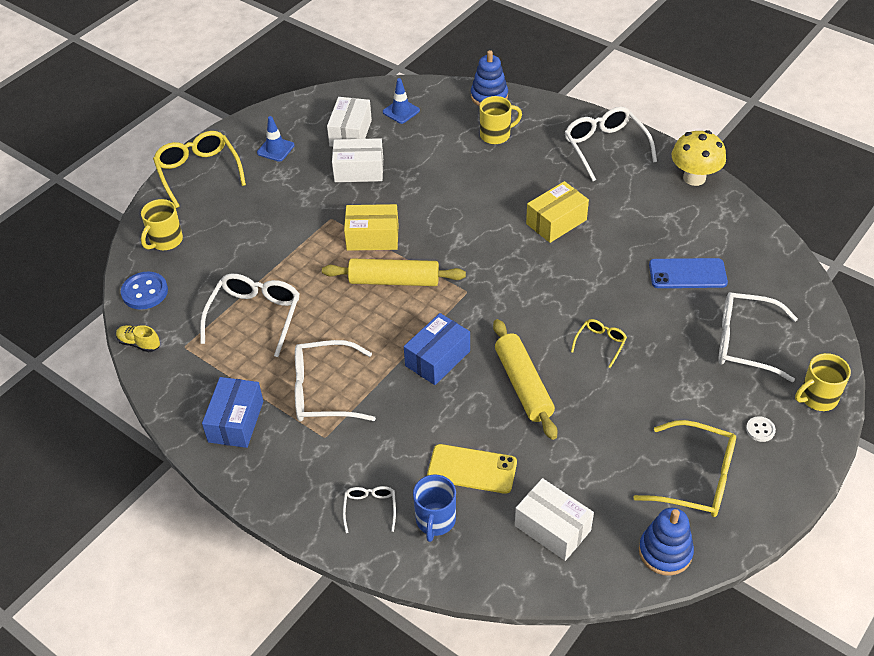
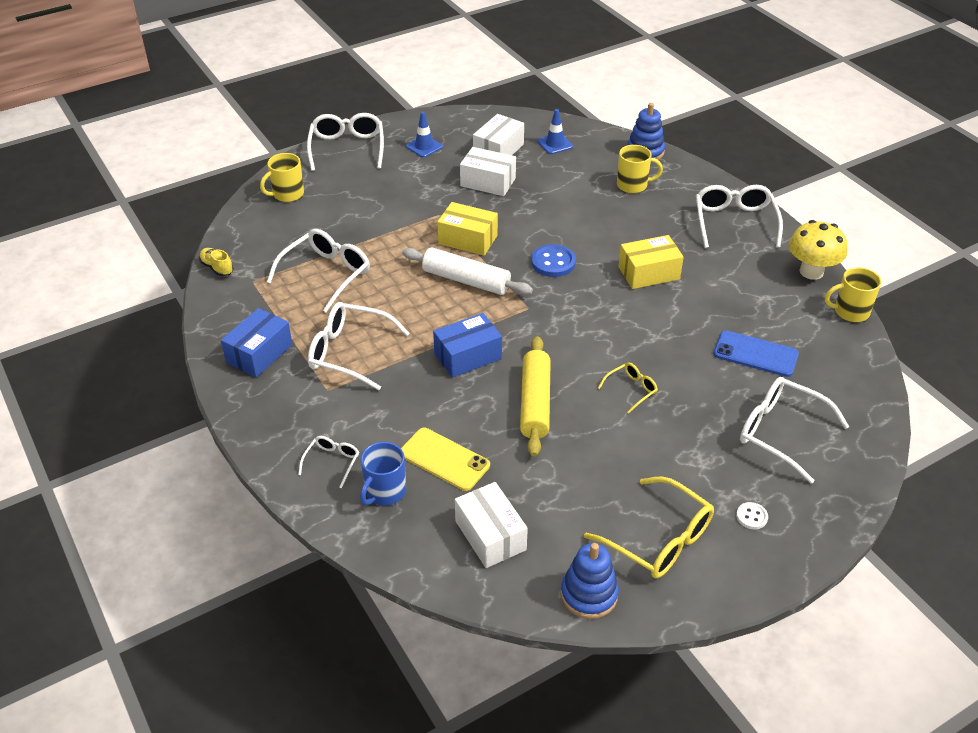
camera: 20 degrees right, 5 degrees down
blue button [121,272,168,310] -> blue button moved to [531,244,576,277]
yellow glasses [153,131,246,208] -> white glasses [307,113,384,171]
yellow rolling pin [322,258,466,286] -> white rolling pin [402,247,533,295]
yellow mug [795,353,851,411] -> yellow mug moved to [825,267,881,322]

